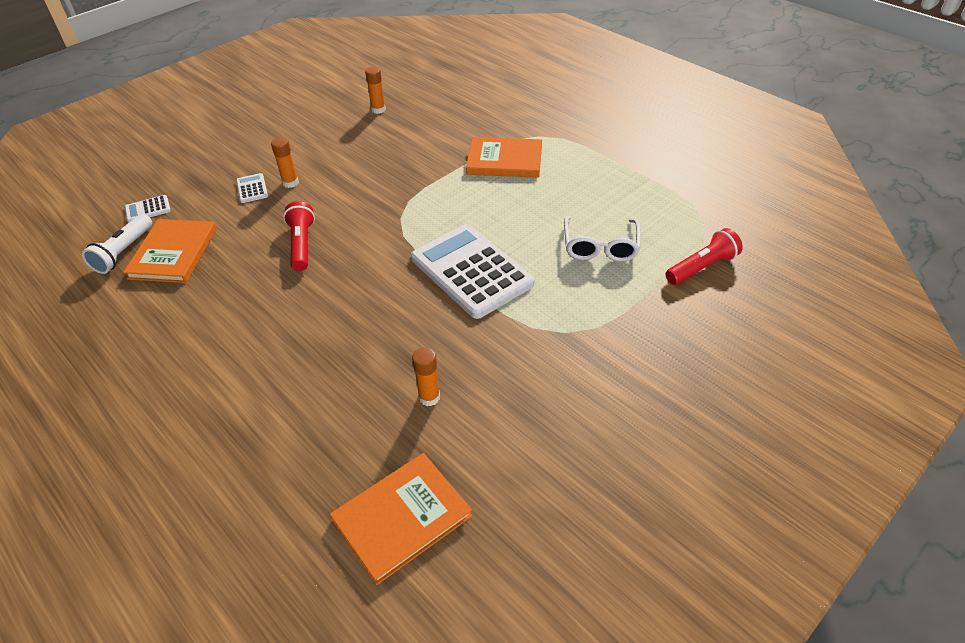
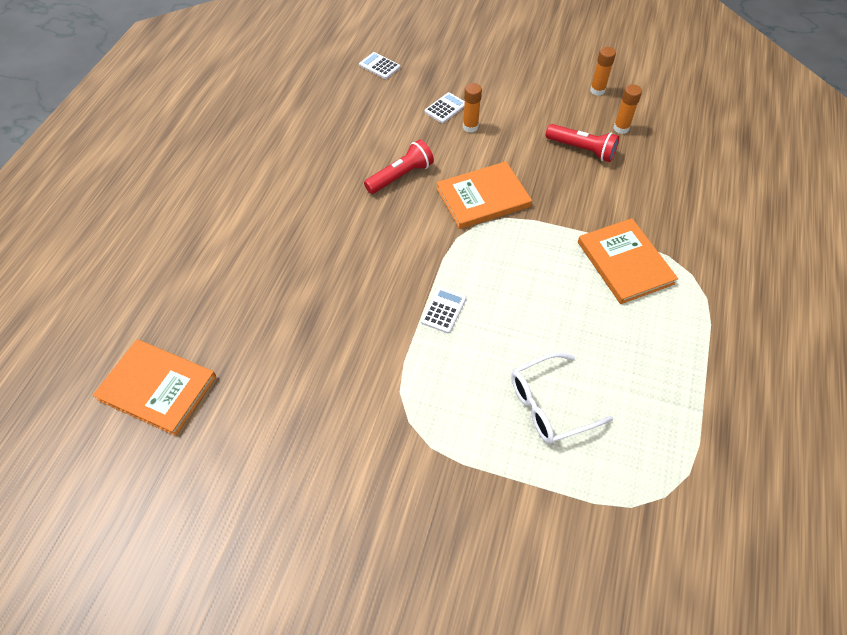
camera: 60 degrees right, 10 degrees up
white flashlight [82,214,152,274] -> none
orange book [123,219,217,283] -> orange book moved to [436,162,532,229]
white calculator [411,224,535,319] -> white calculator [421,287,467,333], size x0.41
orange glue stick [412,347,440,406] -> orange glue stick moved to [590,47,616,96]
red flashlight [666,228,743,285] -> red flashlight moved to [546,124,619,162]

